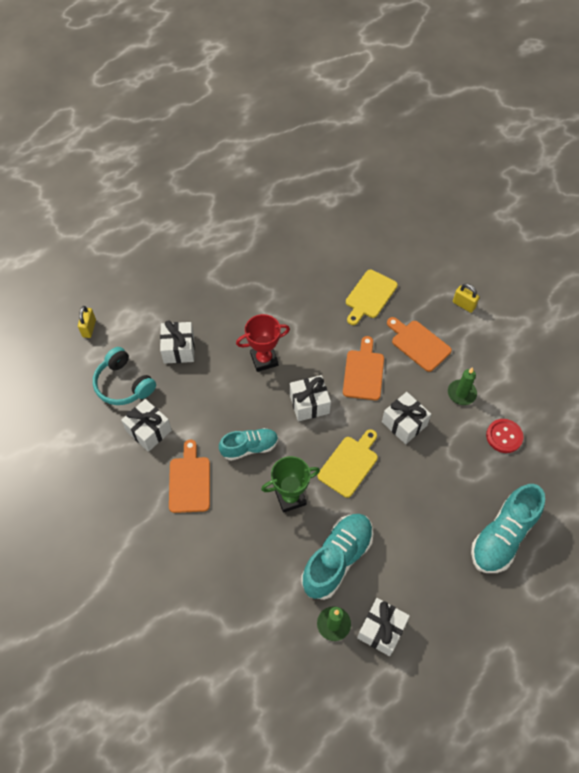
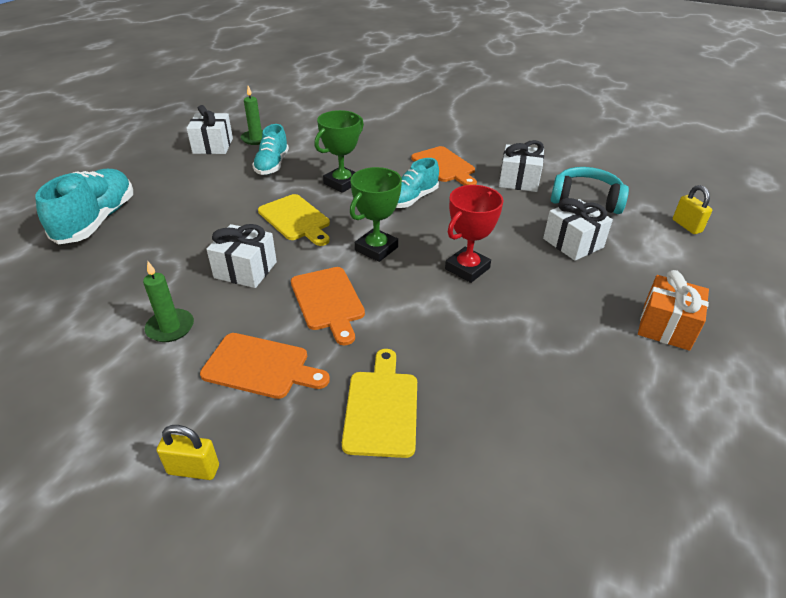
camera: 150 degrees right, 20 degrees down
white gift [290,375,331,421] -> green trophy [350,167,402,262]
turquoise shoe [301,514,374,600] -> turquoise shoe [252,124,289,175], size x0.64
yellow cutting board [317,429,378,498] -> yellow cutting board turned 45 degrees counterclockwise [258,194,330,246]
red button [486,419,523,453] -> none
none -> orange gift [638,270,709,351]

